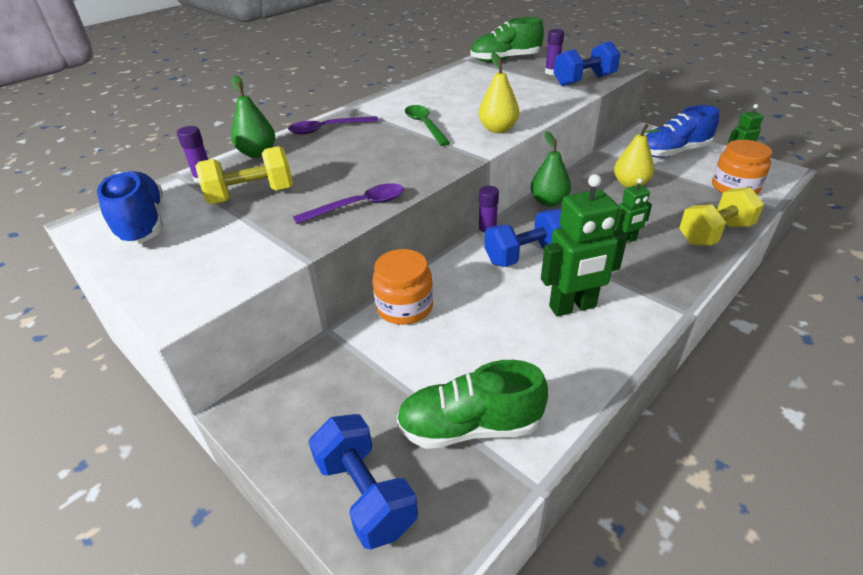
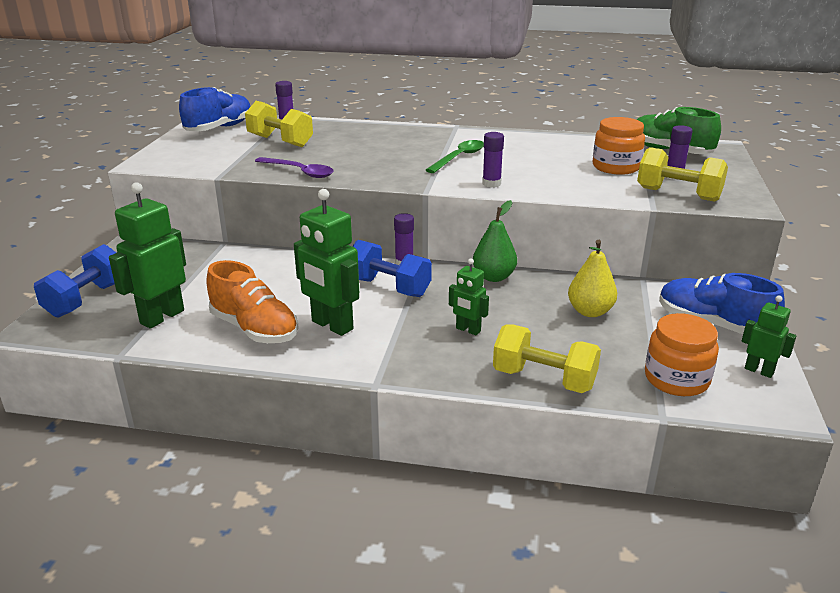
camera: 55 degrees right, 10 degrees down
green pear [231,75,275,158] -> none
purple spoon [288,116,379,134] -> none
orange jar [372,249,433,325] -> orange jar moved to [592,117,645,175]
green shoe [396,360,548,449] -> green robot [109,182,186,328]
yellow pear [478,52,519,133] -> purple glue stick [482,132,504,187]
blue dumbbell [554,41,621,86] -> yellow dumbbell [637,147,728,202]
none -> orange shoe [206,260,299,343]

